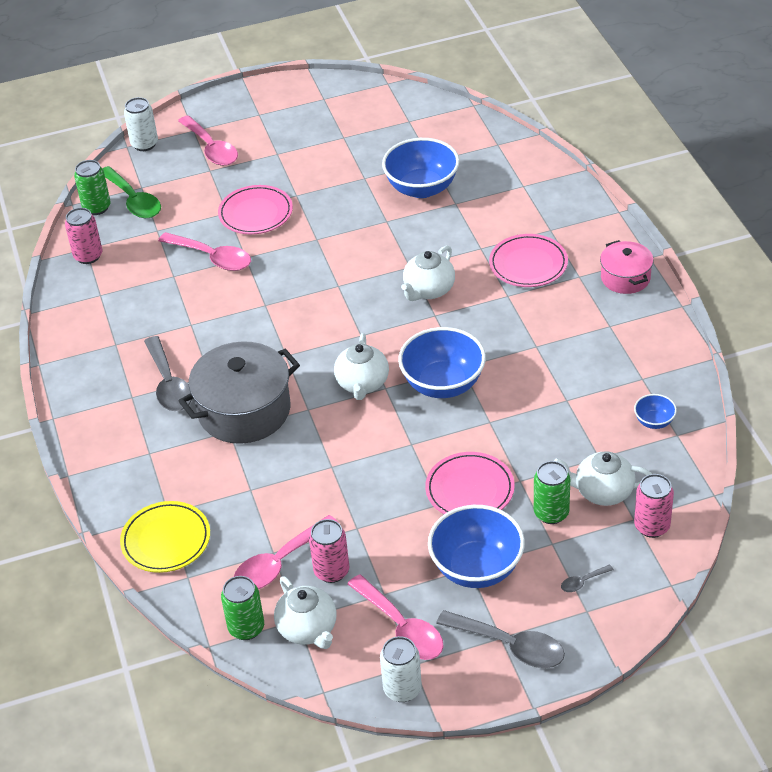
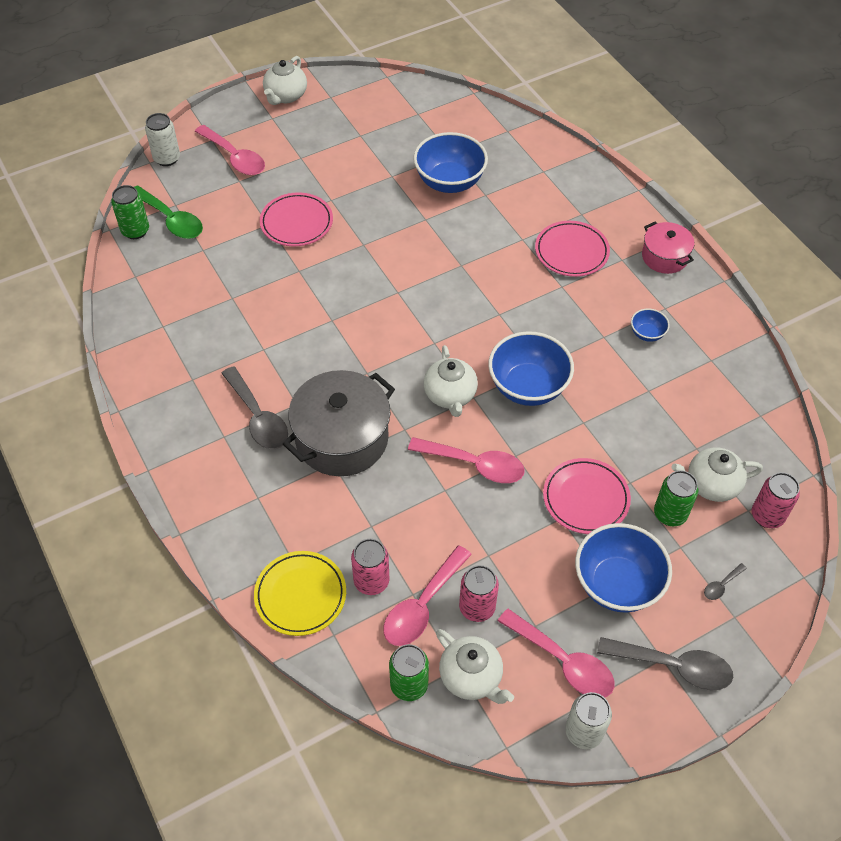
camera: 15 degrees left, 10 degrees up
pink can [65,208,102,264] -> pink can moved to [351,539,390,595]
pink spoon [158,232,251,271] -> pink spoon moved to [408,437,525,483]
white teapot [401,245,455,301] -> white teapot moved to [263,56,307,105]
blue bowl [634,394,677,429] -> blue bowl moved to [631,308,670,342]

